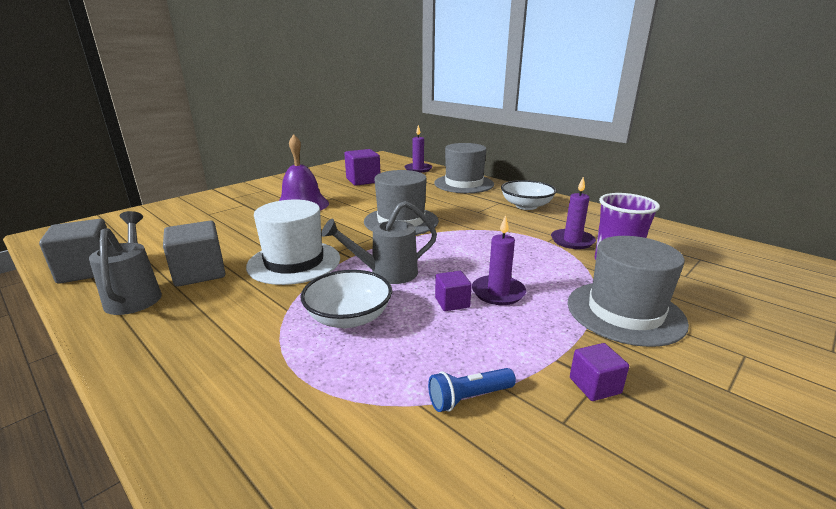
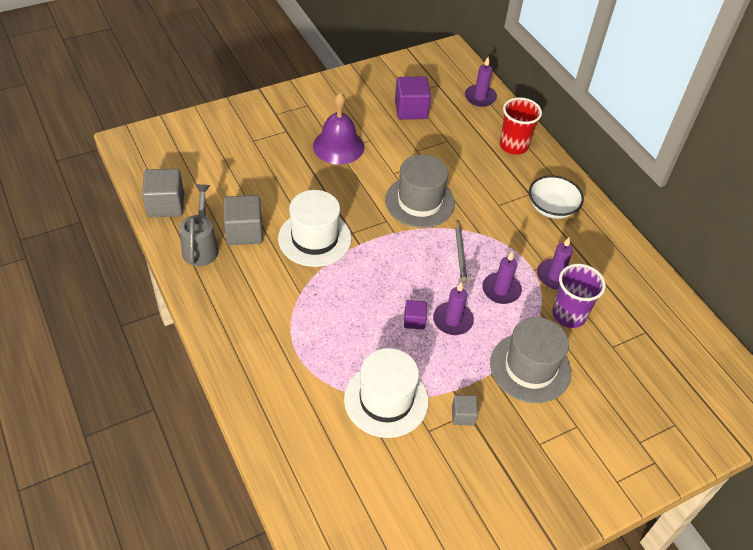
camera: 15 degrees right, 25 degrees up
white bowl [300,270,392,328] -> none
grey watering can [321,201,437,284] -> none
blue flashlight [428,368,516,412] -> white hat [344,348,429,438]
grey hat [434,143,494,193] -> red cup [500,97,542,155]
purple cube [570,343,629,401] -> grey cube [452,395,478,426]
none -> grey pencil [455,220,467,283]
none -> purple candle [482,251,522,304]

